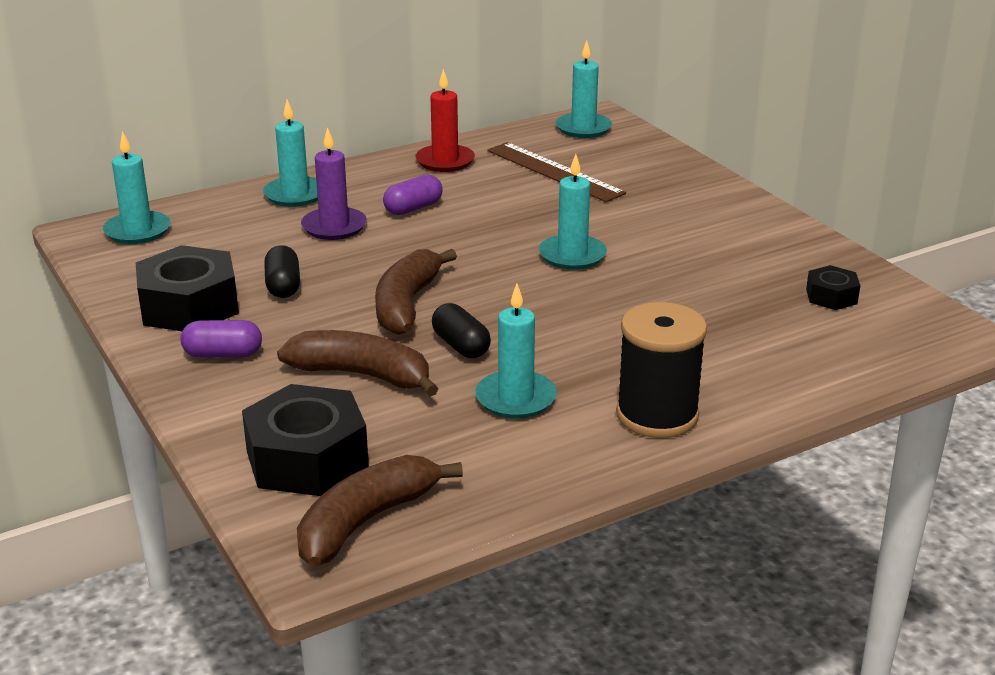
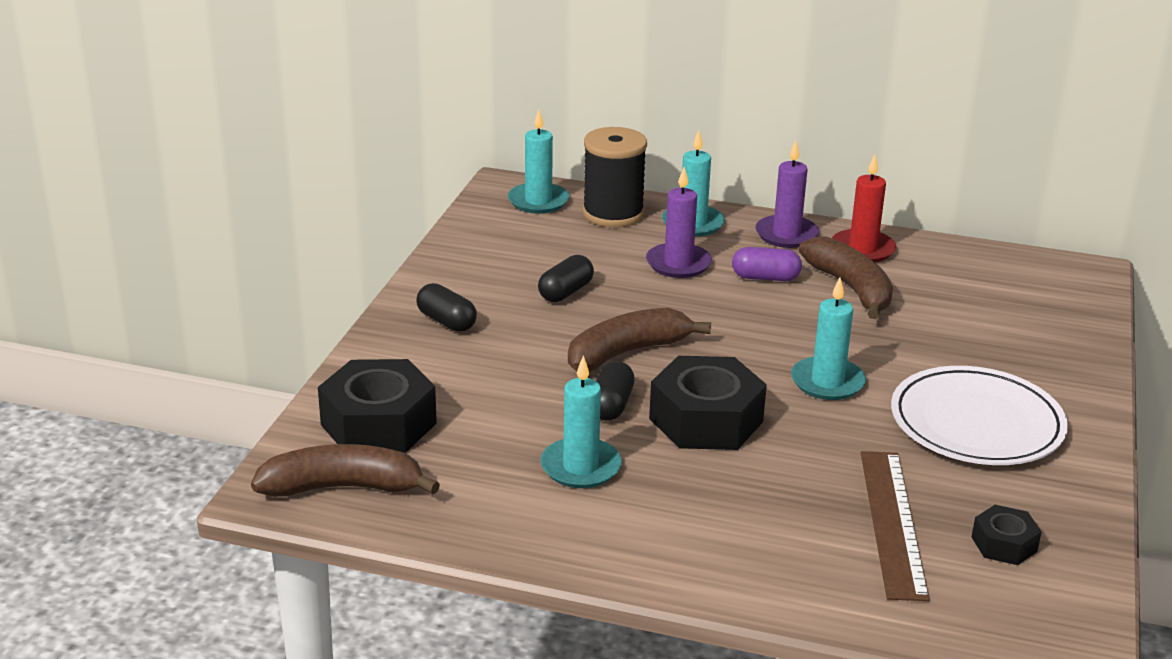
camera: 45 degrees right, 0 degrees up
black nut [136,245,239,331] -> black nut moved to [649,356,767,450]
purple capsule [181,320,262,358] -> black capsule [416,283,477,332]
brown banana [277,330,438,396] -> brown banana moved to [799,236,893,319]
brown ruler [487,142,626,202] -> brown ruler moved to [861,451,930,601]
turquoise candle [556,40,612,138] -> none
black spool [616,302,707,438] -> black spool moved to [583,127,647,227]
none -> purple candle [755,141,819,248]
none -> white plate [891,366,1068,465]

